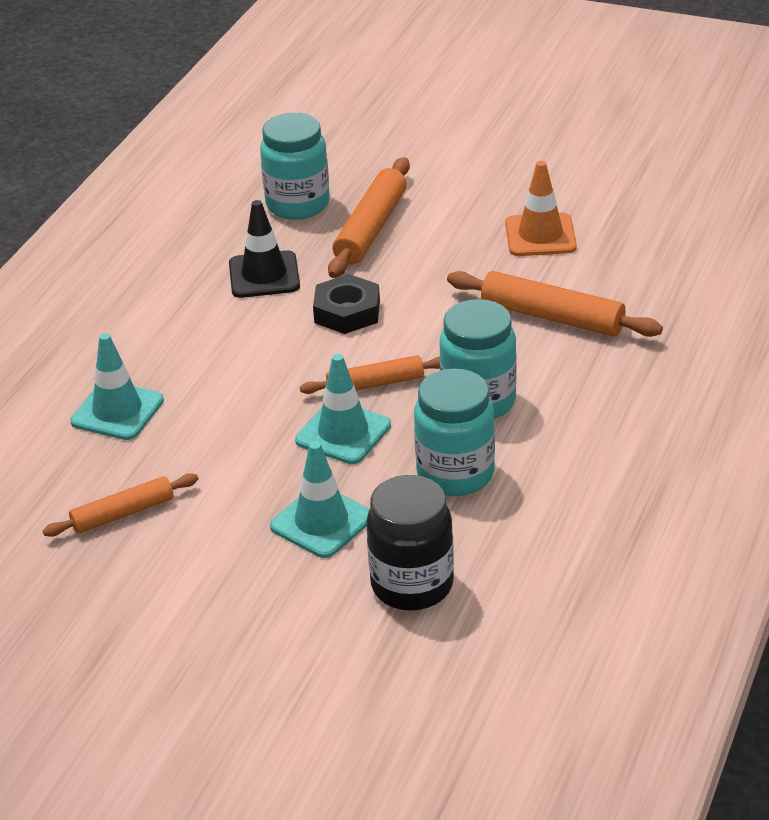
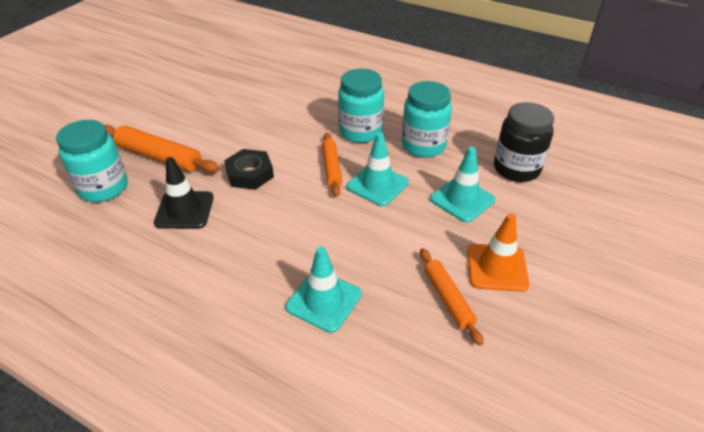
camera: 85 degrees left, 5 degrees up
orange rolling pin [447,271,663,337] -> none
orange traffic cone [505,161,577,256] -> orange traffic cone moved to [467,213,529,292]

